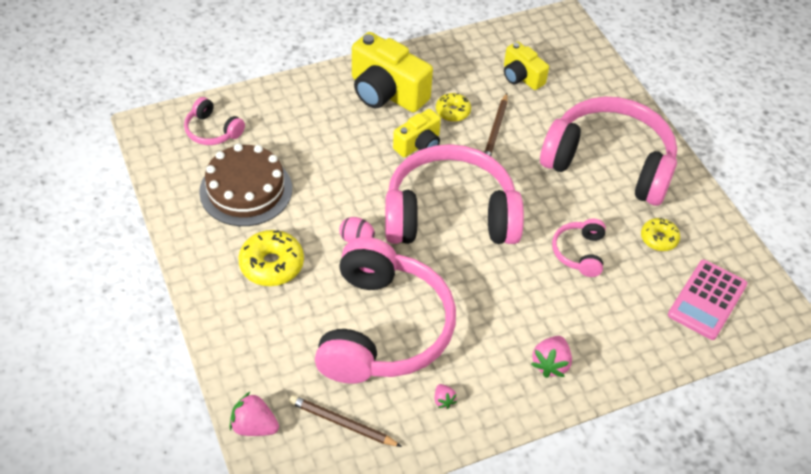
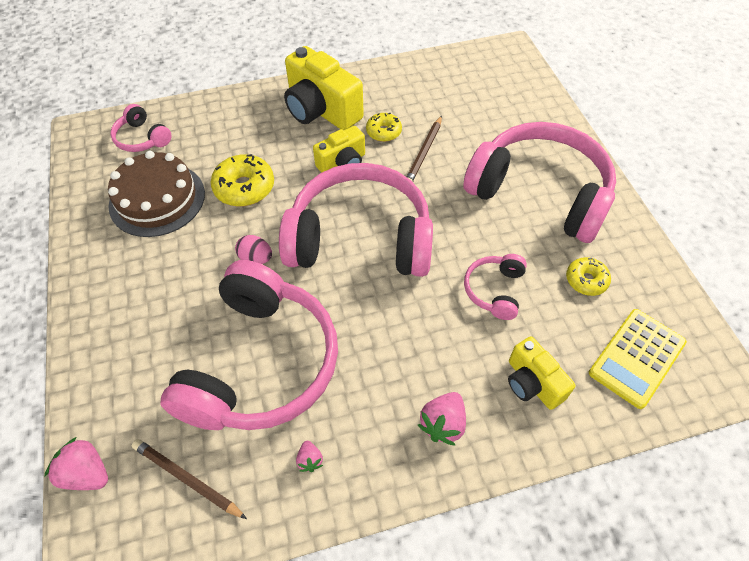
camera: 10 degrees right, 5 degrees up
yellow donut [238,230,304,286] -> yellow donut moved to [211,154,274,207]
yellow camera [504,41,549,90] -> yellow camera moved to [508,336,576,410]
pink calculator [668,260,747,340] -> yellow calculator [589,309,687,409]

